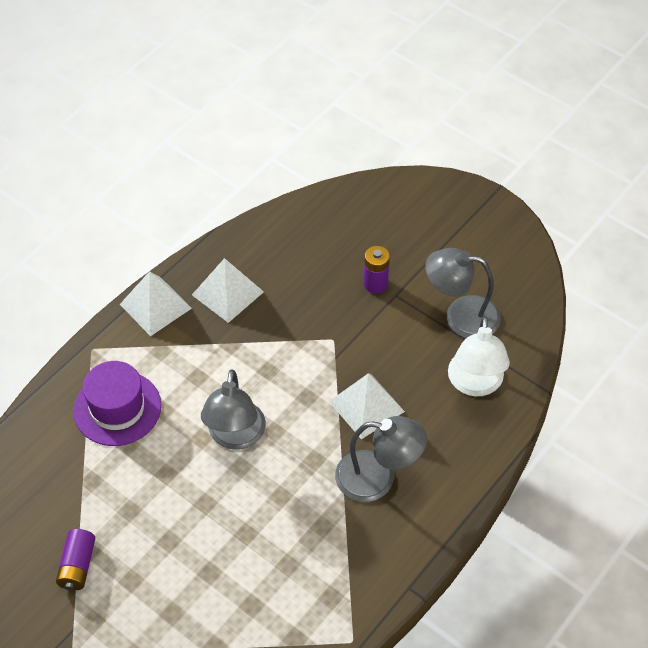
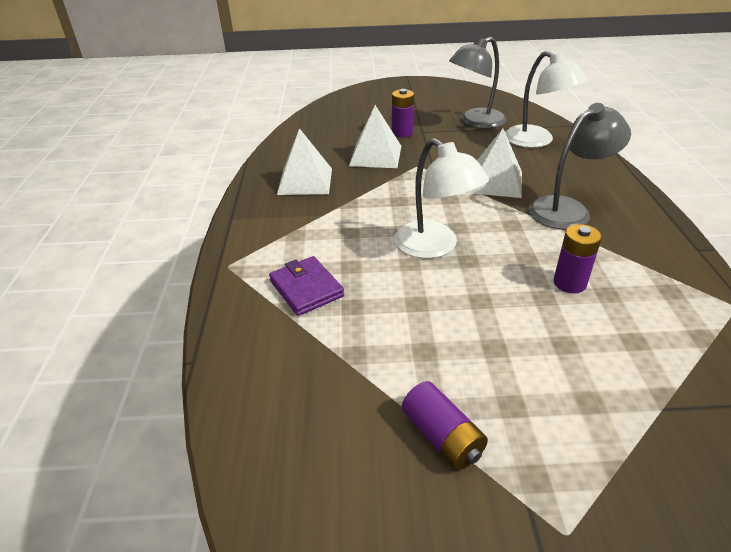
camera: 40 degrees left, 15 degrees down
purple hat [73,361,161,446] -> purple wallet [269,256,344,316]
white pyramid [120,271,192,336] -> white pyramid moved to [349,105,401,168]
grey lamp [201,369,266,450] -> white lamp [394,138,489,259]
none -> purple battery [553,224,602,293]

